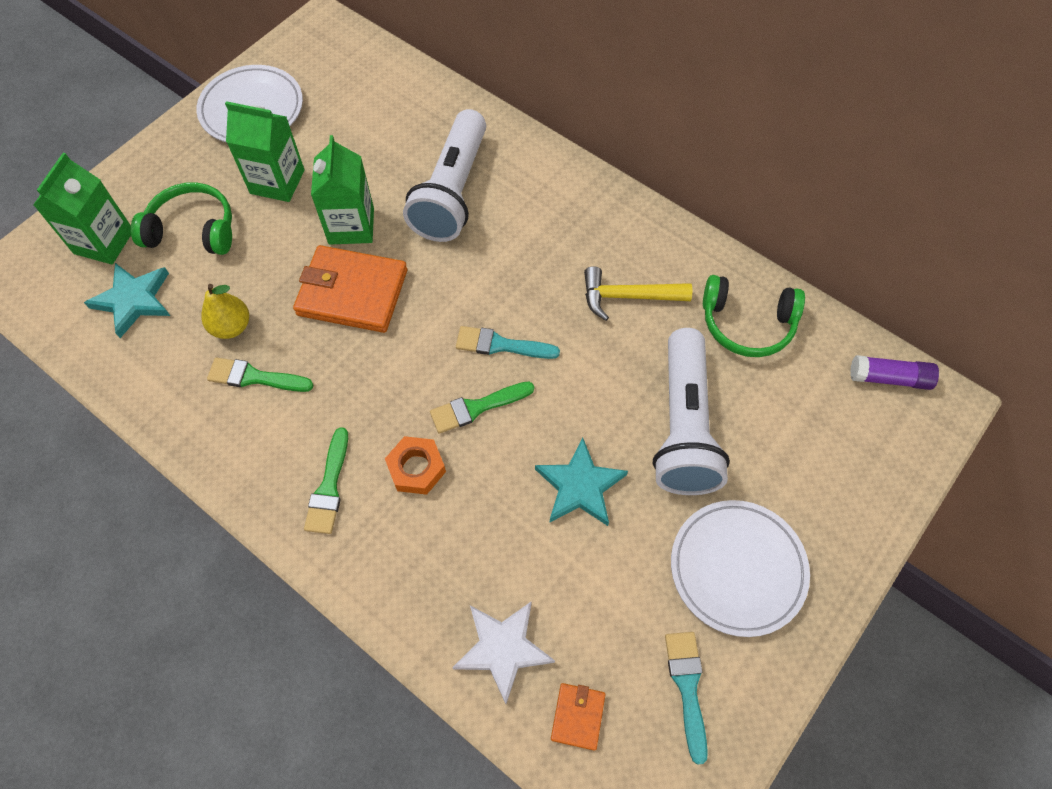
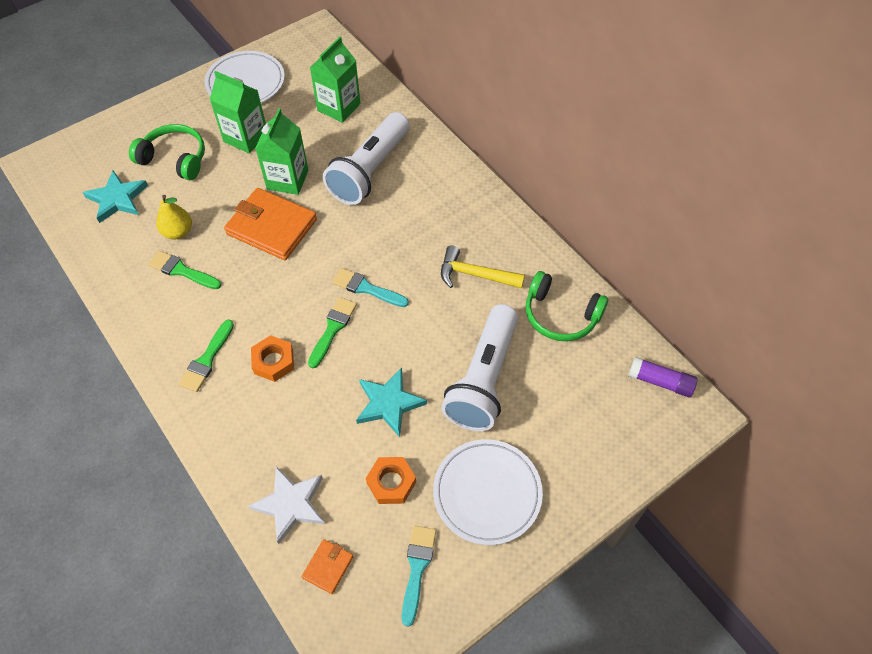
camera: 15 degrees right, 5 degrees down
green carton [33,153,131,264] -> green carton moved to [310,36,361,123]
green brush [430,381,534,434] -> green brush turned 120 degrees clockwise [308,297,357,368]
none -> orange nut [366,457,416,504]

